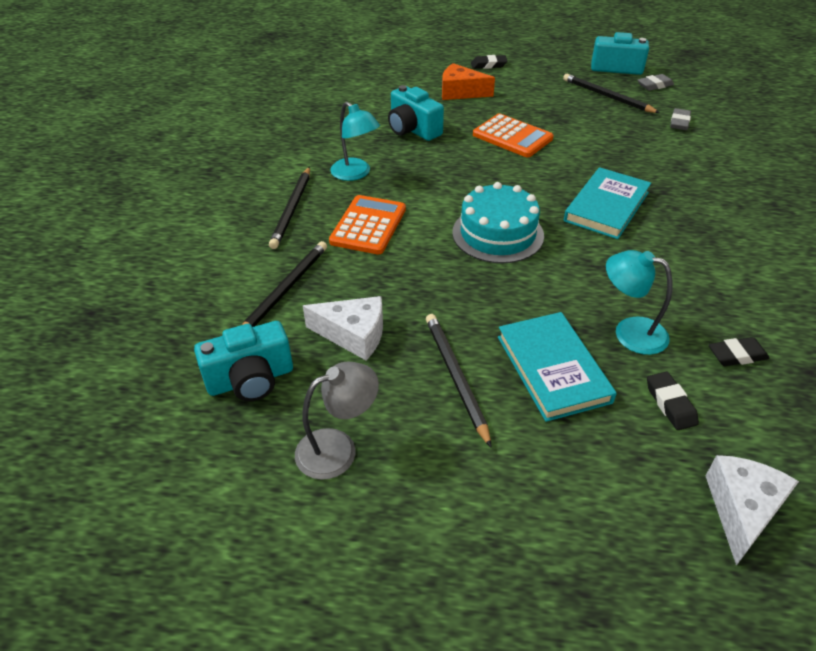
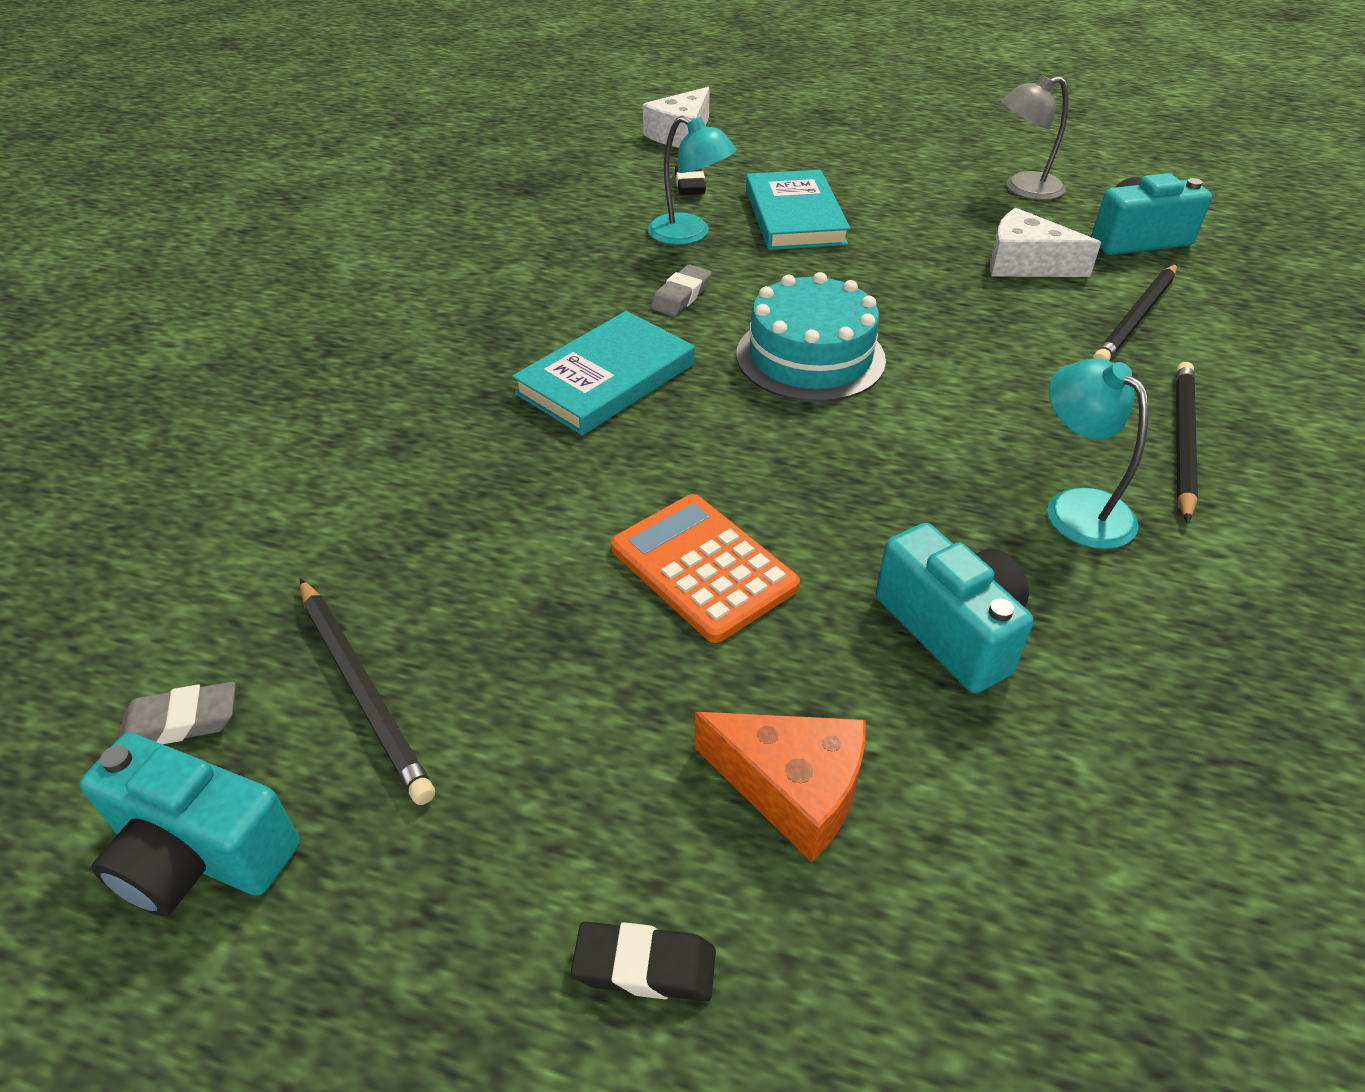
camera: 170 degrees left, 0 degrees up
orange calculator [329,195,406,254] -> none
black pencil [426,314,492,448] -> none
grey eraser [670,108,691,130] -> grey eraser moved to [651,265,711,316]
black eraser [708,337,770,366] -> none

